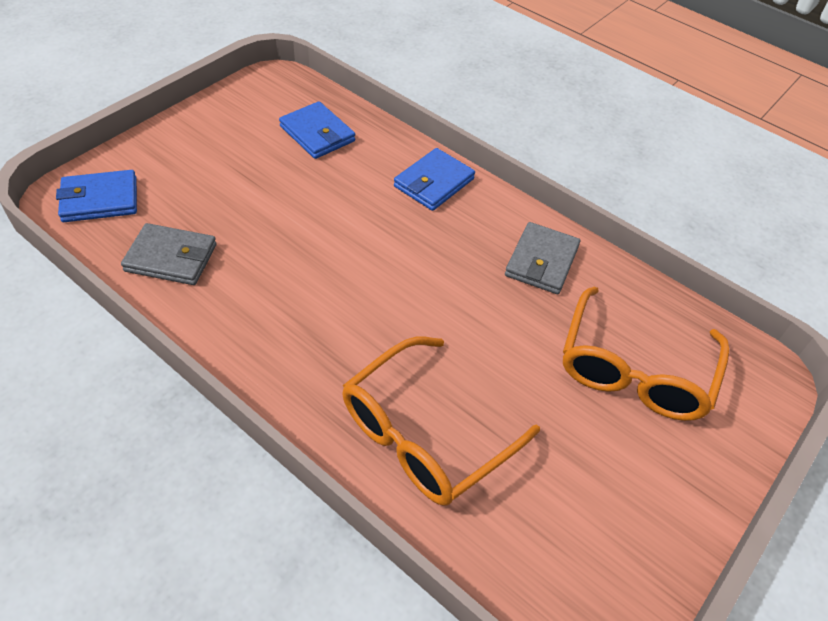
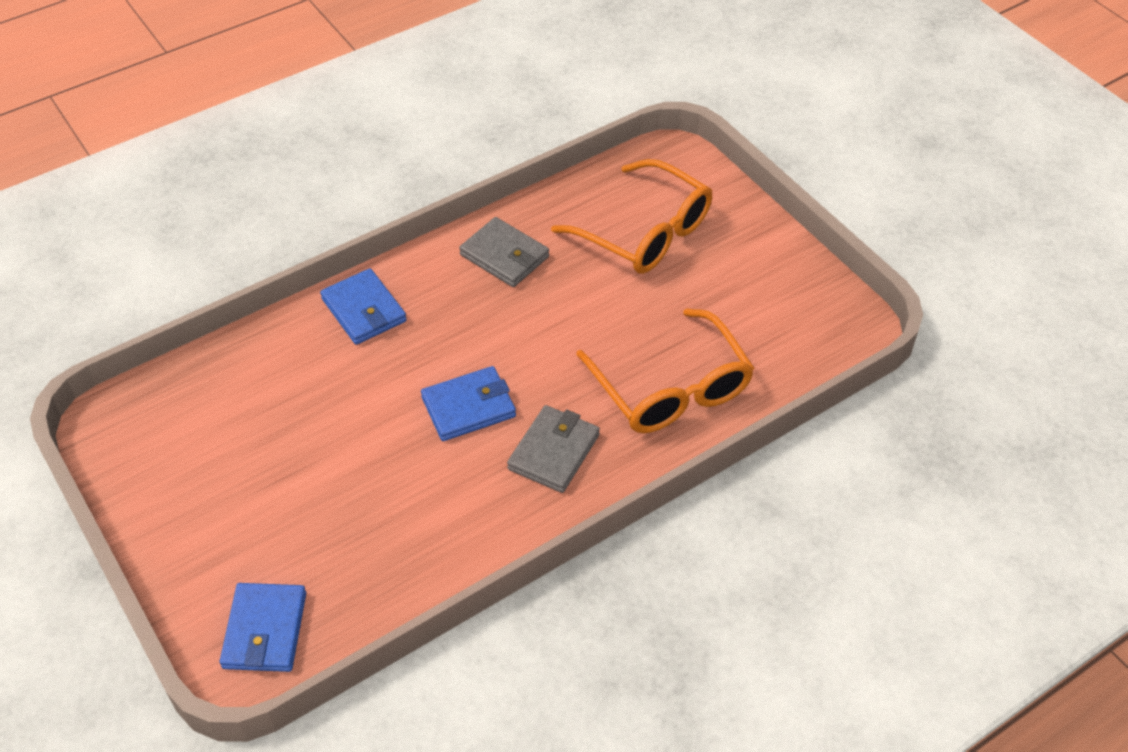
camera: 70 degrees left, 0 degrees up
grey wallet [121,223,217,285] -> grey wallet moved to [507,405,600,493]
blue wallet [279,101,355,159] -> blue wallet moved to [421,366,516,441]

